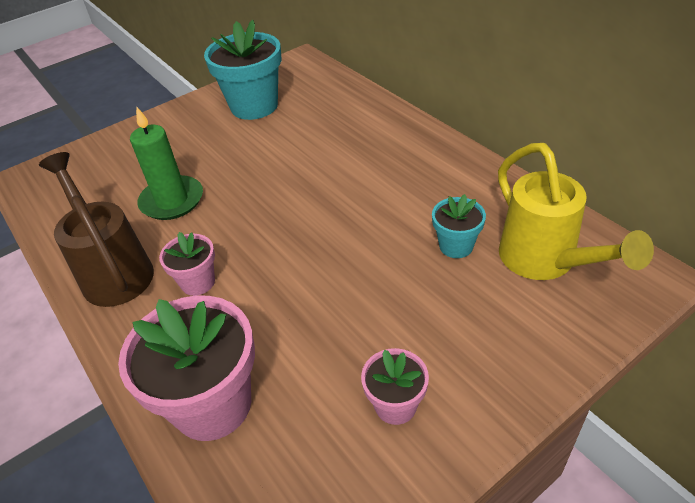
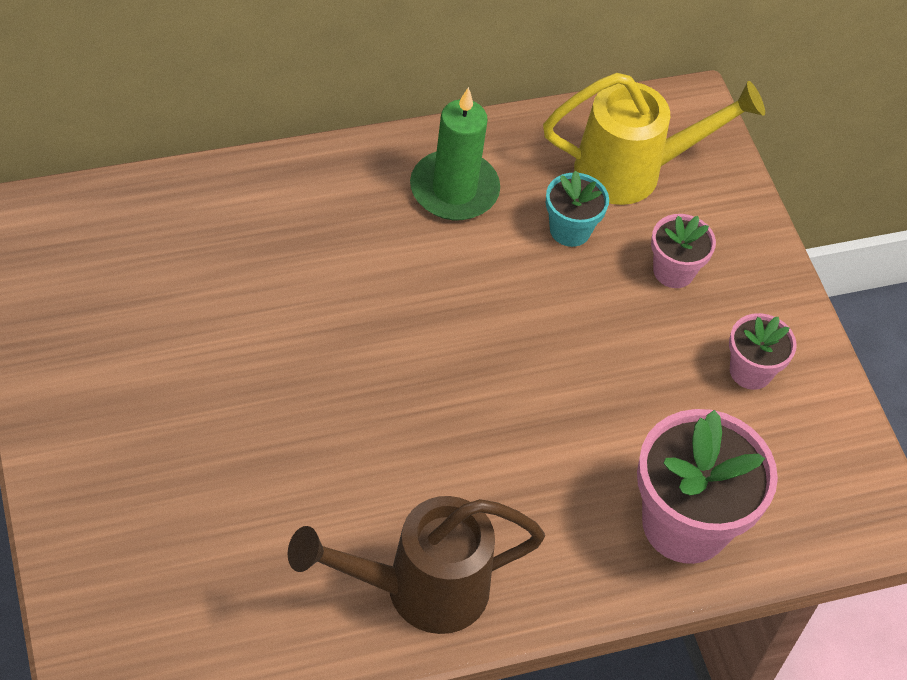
camera: 80 degrees left, 10 degrees up
green candle [130,106,203,220] -> green candle moved to [410,87,500,220]
pink flower pot [159,232,215,296] -> pink flower pot moved to [651,214,716,288]
turquoise flower pot [204,20,281,120] -> none

